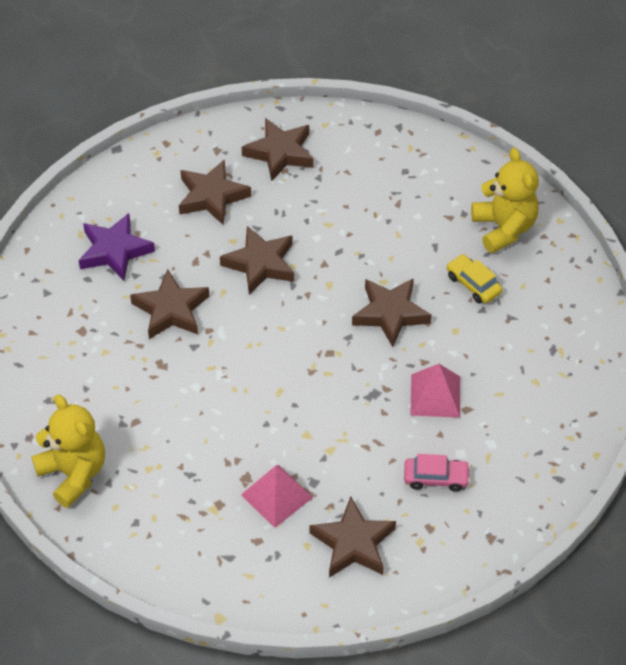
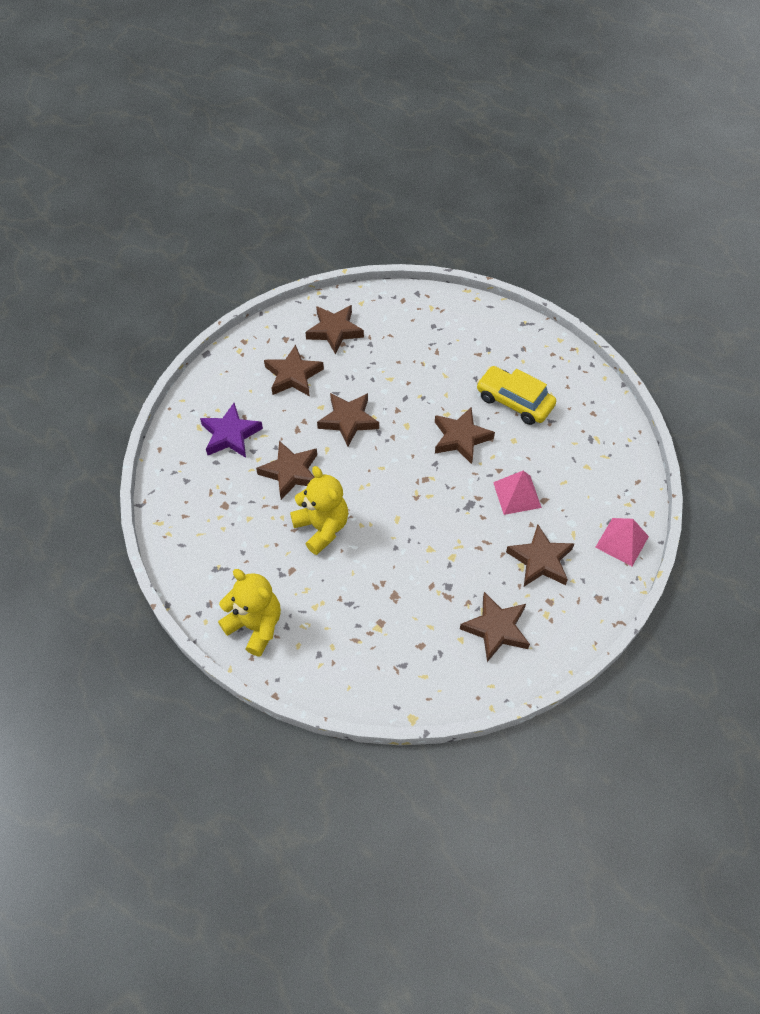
camera: 15 degrees left, 5 degrees up
pink pyramid [241,465,313,528] -> pink pyramid moved to [595,518,649,566]
pink car [404,454,470,492] -> brown star [506,524,575,587]
yellow car [447,254,502,303] -> yellow car [476,366,556,425], size x1.66
yellow teddy bear [471,148,539,253] -> yellow teddy bear moved to [290,466,348,555]

